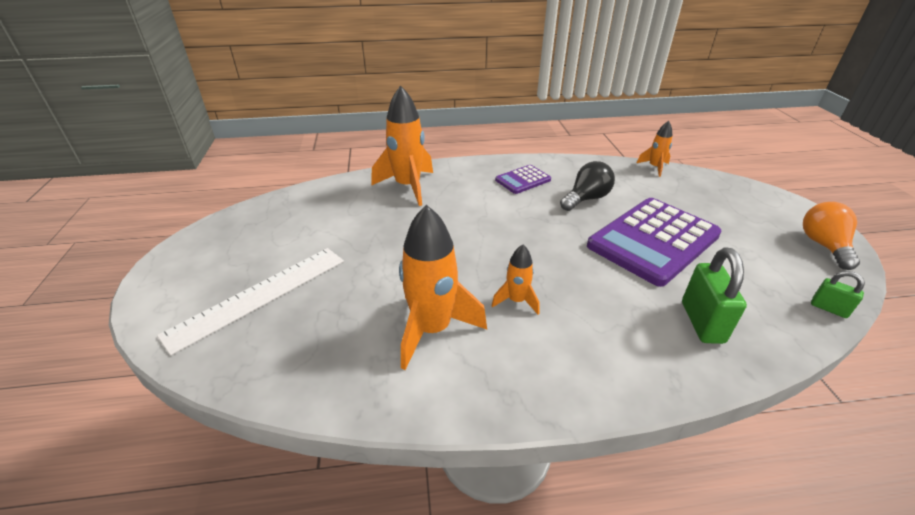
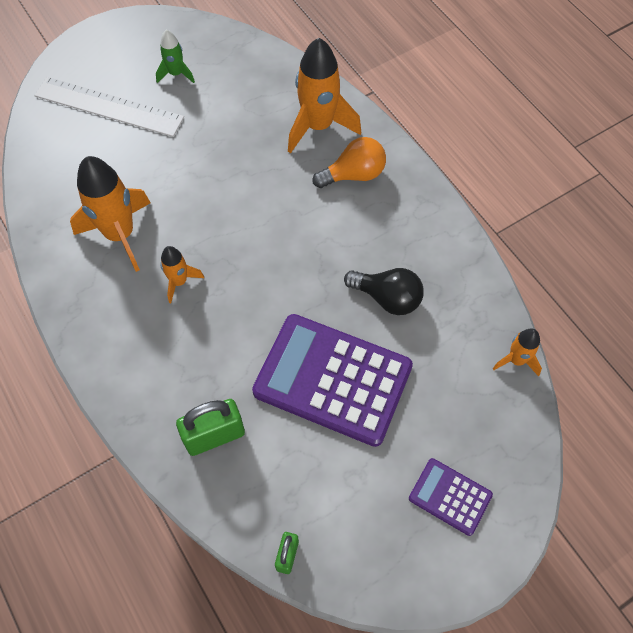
camera: 65 degrees right, 25 degrees up
purple calculator [495,165,551,194] -> purple calculator moved to [409,458,493,536]
orange light bulb [803,202,860,270] -> orange light bulb moved to [313,137,386,188]
none -> green rocket [156,29,195,83]

